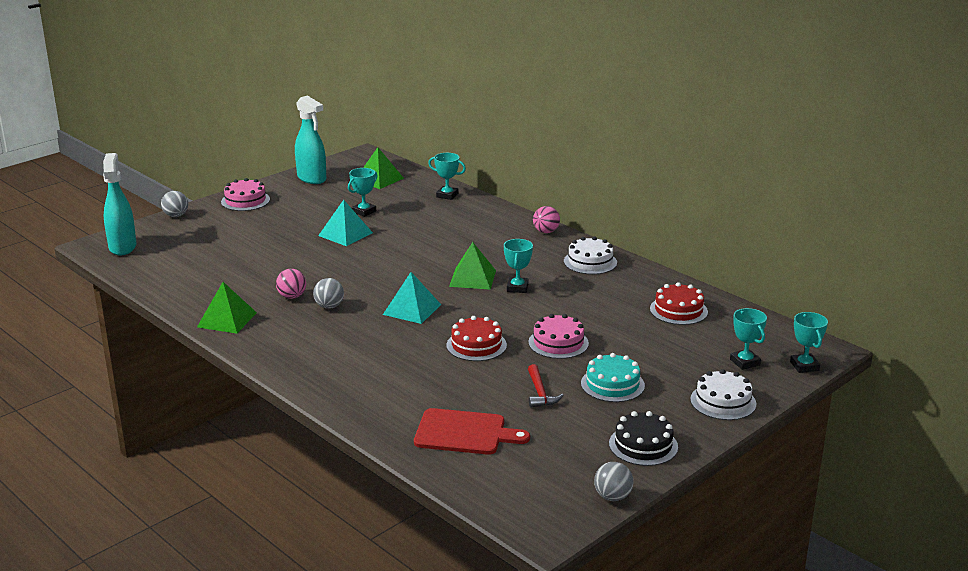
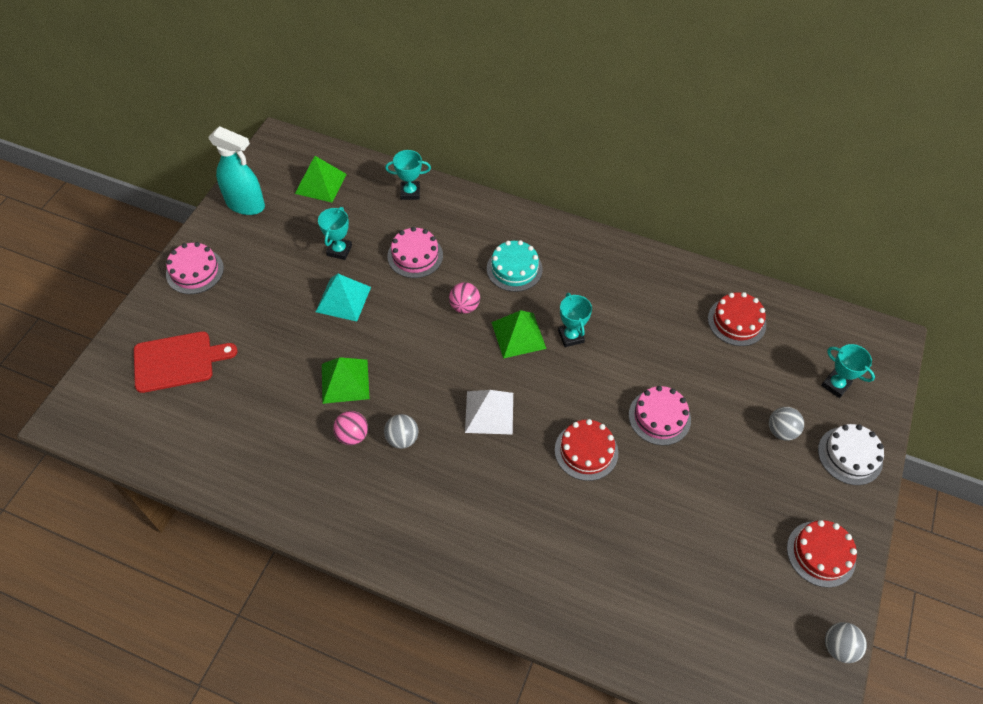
camera: 25 degrees left, 30 degrees up
turquoise spray bottle [103,153,136,255] -> none
grey ball [161,191,188,217] -> grey ball moved to [769,407,804,441]
green pyramid [197,282,257,334] -> green pyramid moved to [322,357,370,404]
turquoise pyramid [383,272,441,324] -> white pyramid [465,390,513,435]
red cutting board [414,408,530,455] -> red cutting board moved to [134,331,238,393]
red hammer [528,364,564,408] -> none
pink ball [533,206,560,233] -> pink ball moved to [449,282,480,313]
white cake [564,237,617,274] -> none
turquoise cake [581,353,645,402] -> turquoise cake moved to [487,240,543,292]
black cake [609,411,678,466] -> red cake [787,520,857,588]
turquoise trophy [790,312,828,373] -> none
none -> pink cake [388,227,443,278]

